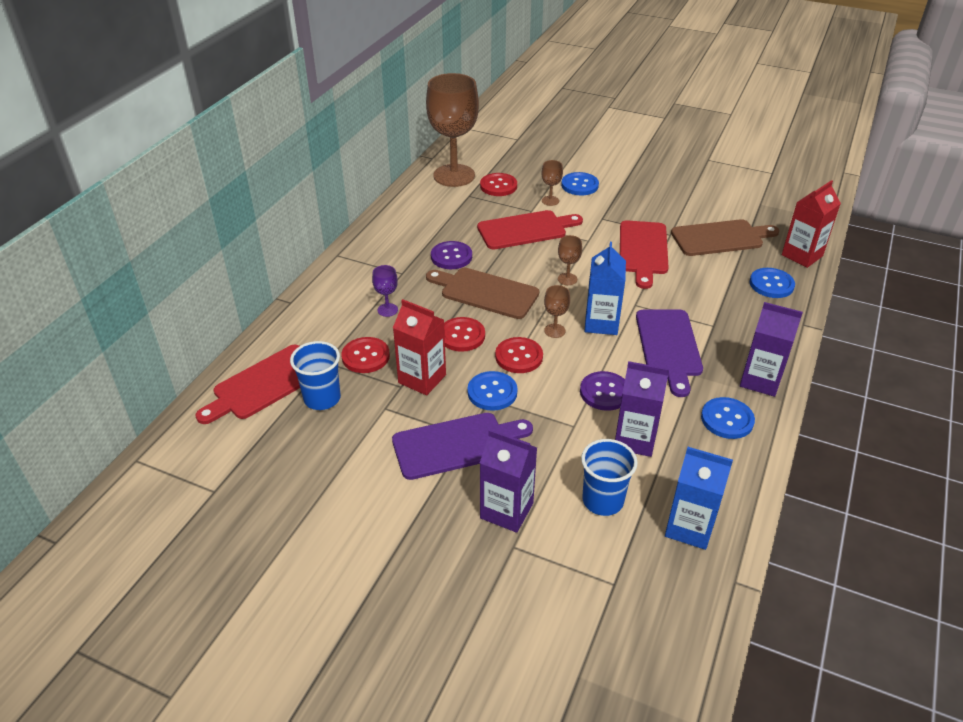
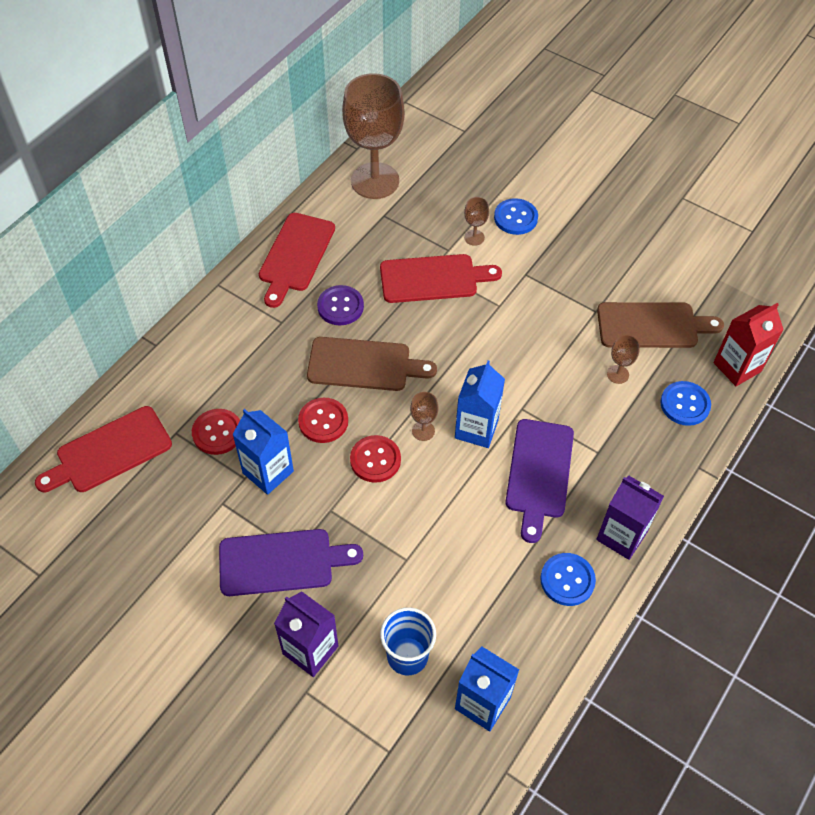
camera: 10 degrees right, 15 degrees up
blue cup [290,341,341,410] -> none
purple goblet [372,265,398,317] -> none
red carton [393,299,446,395] -> blue carton [232,409,294,495]
brown cutting board [426,268,539,319] -> brown cutting board turned 150 degrees clockwise [307,337,437,391]
blue button [467,371,517,411] -> none
red button [480,173,517,196] -> none
brown goblet [558,235,582,285] -> brown goblet moved to [607,335,640,384]
purple button [580,371,625,411] -> none
purple carton [615,361,669,457] -> none
red cutting board [620,220,669,289] -> red cutting board moved to [259,213,335,308]

